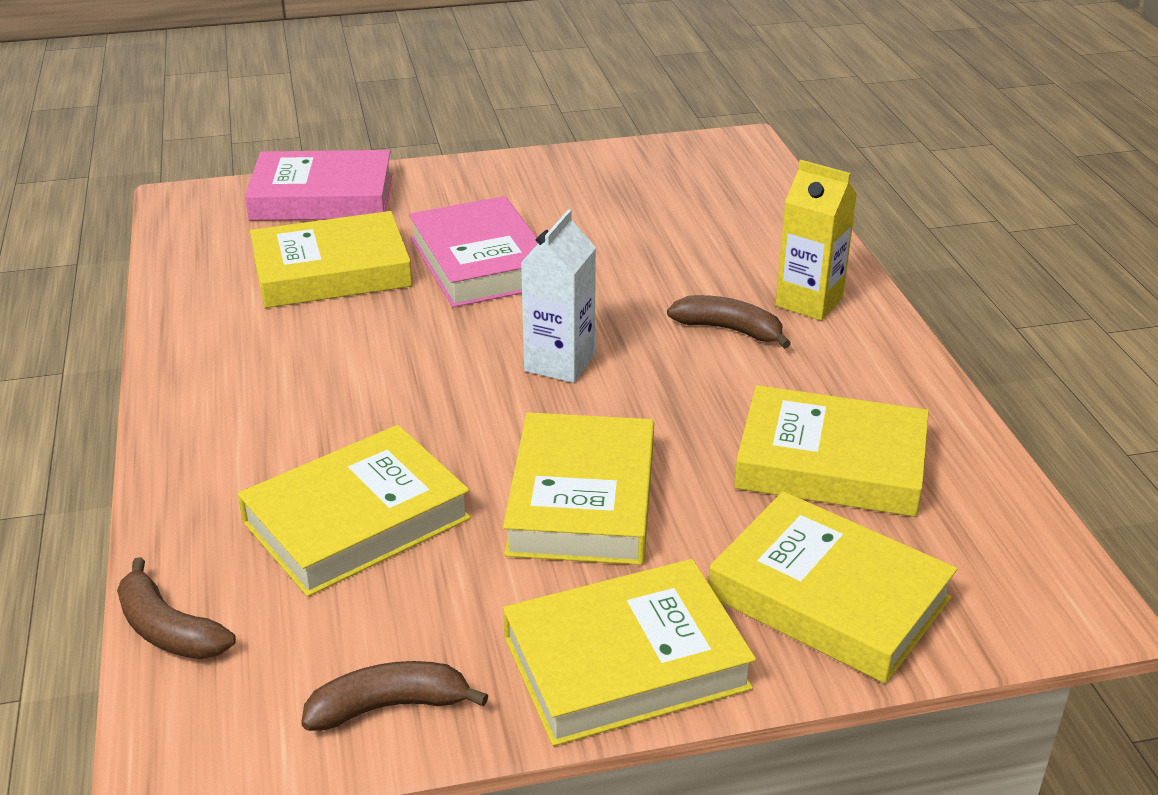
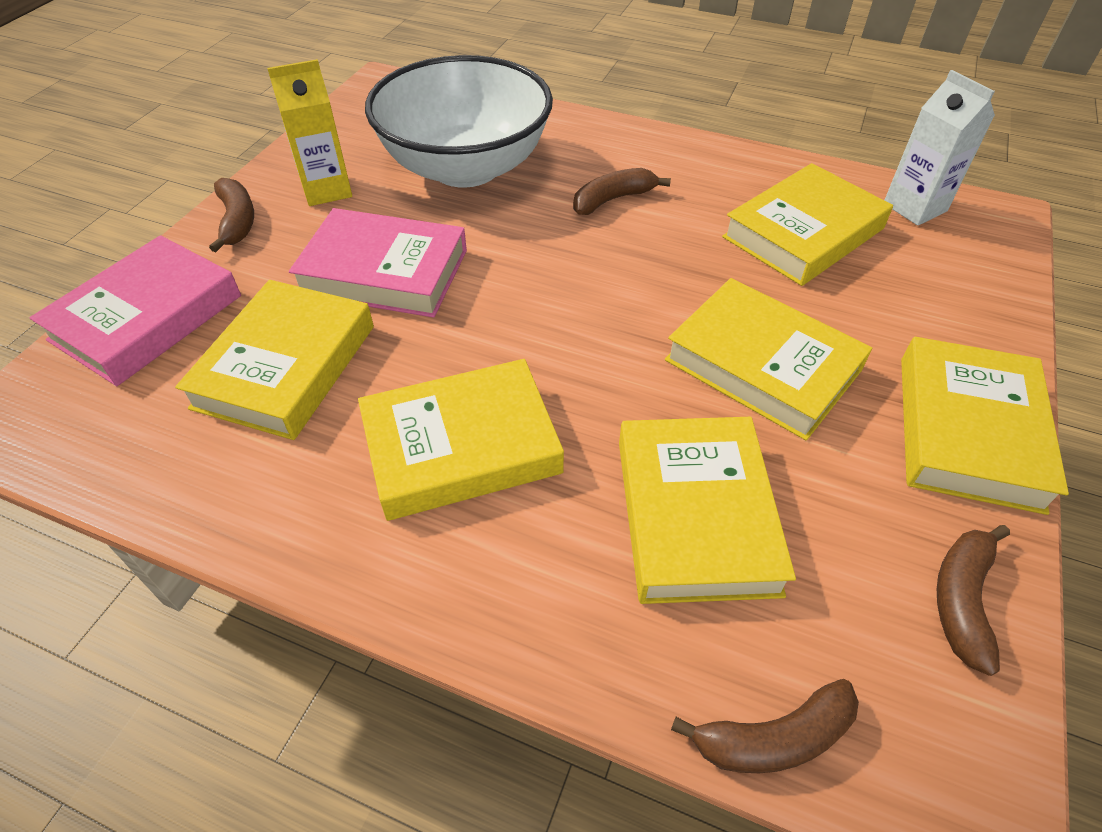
camera: 55 degrees left, 15 degrees up
white carton [521,209,596,383] -> white carton moved to [885,70,995,226]
yellow book [708,491,957,684] -> yellow book moved to [358,359,564,521]
yellow carton [775,160,857,321] -> yellow carton moved to [267,59,352,206]
none -> brown banana [209,178,254,252]
none -> white bowl [365,55,553,188]

